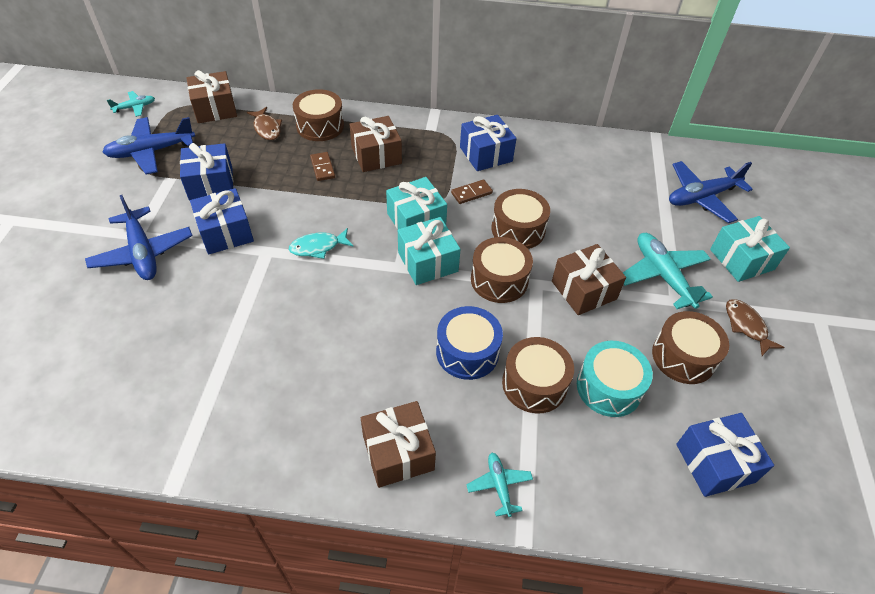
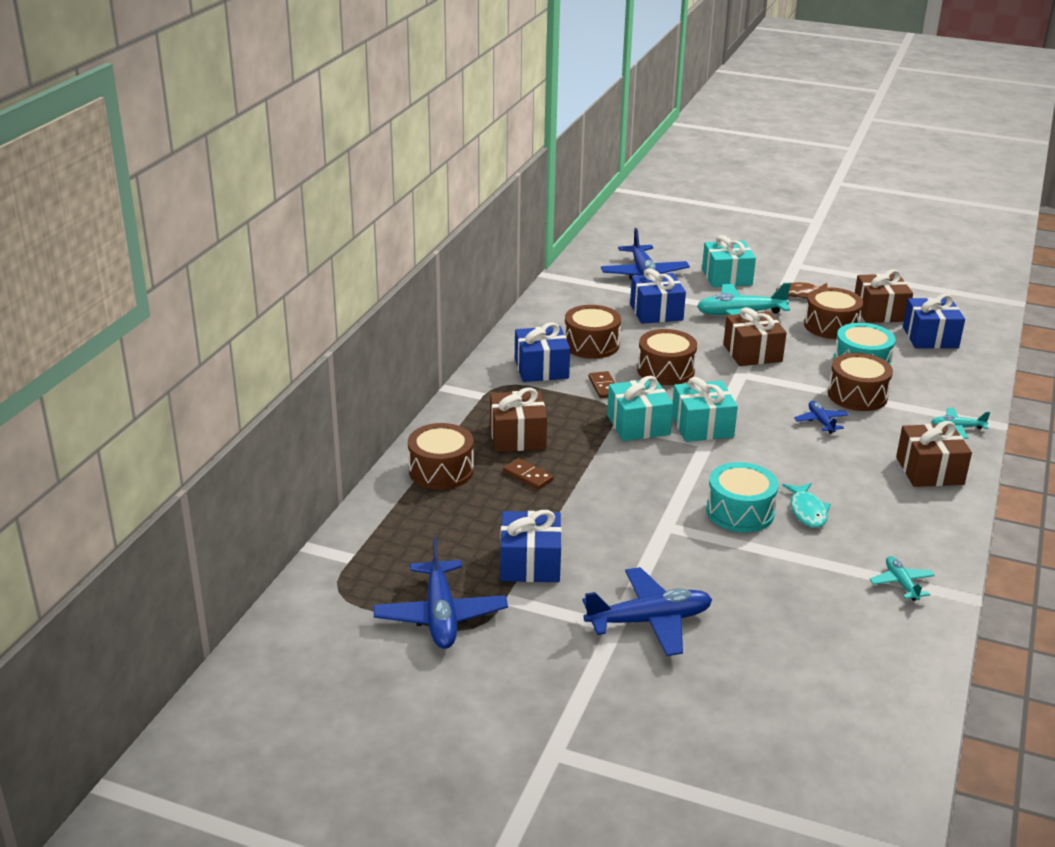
camera: 75 degrees left, 20 degrees down
turquoise plane [107,91,155,117] -> turquoise plane moved to [869,556,935,601]
brown gift [186,70,237,123] -> brown gift moved to [855,269,913,323]
blue gift [190,188,254,254] -> blue gift moved to [630,268,686,324]
brown fish [247,107,282,140] -> none
turquoise fish [289,228,354,259] -> turquoise fish moved to [782,483,831,528]
brown domino [310,152,335,181] -> brown domino turned 45 degrees clockwise [503,458,554,489]
blue drum [436,306,503,380] -> blue plane [794,401,849,434]
brown drum [471,237,533,303] -> brown drum moved to [564,305,621,359]
none -> turquoise drum [706,462,779,532]

